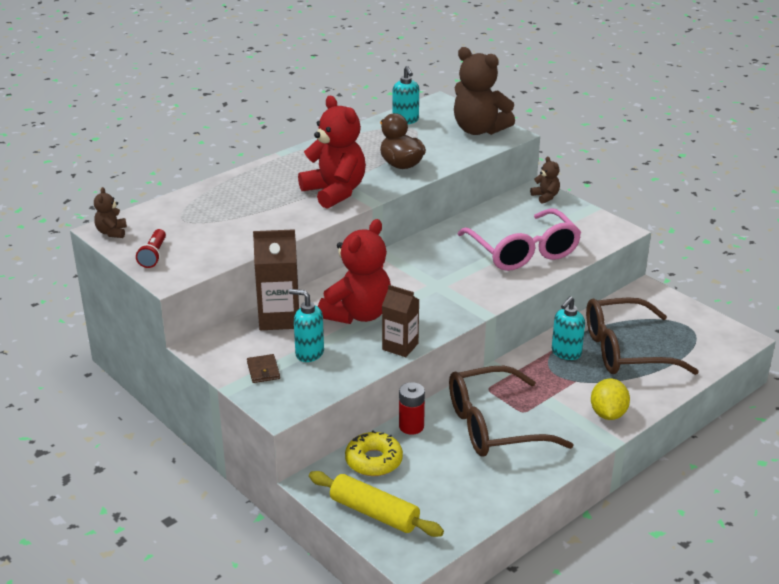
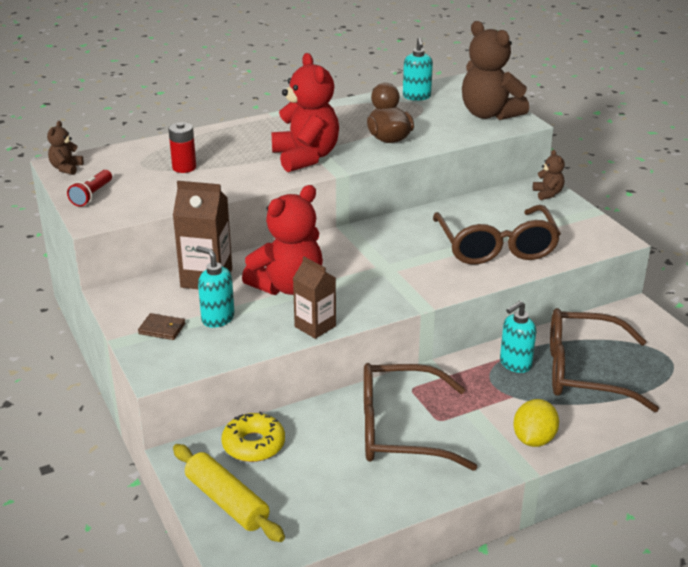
camera: 15 degrees right, 0 degrees up
brown wallet [247,354,280,383] -> brown wallet turned 75 degrees counterclockwise [138,313,185,340]
red battery [399,382,425,435] -> red battery moved to [168,122,196,173]
pink glasses [458,208,581,271] -> brown glasses [433,205,561,265]

